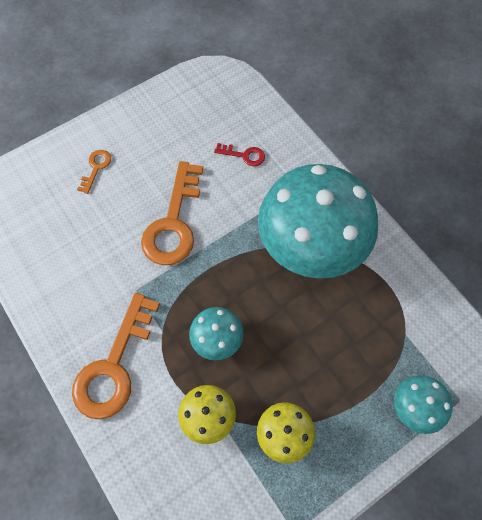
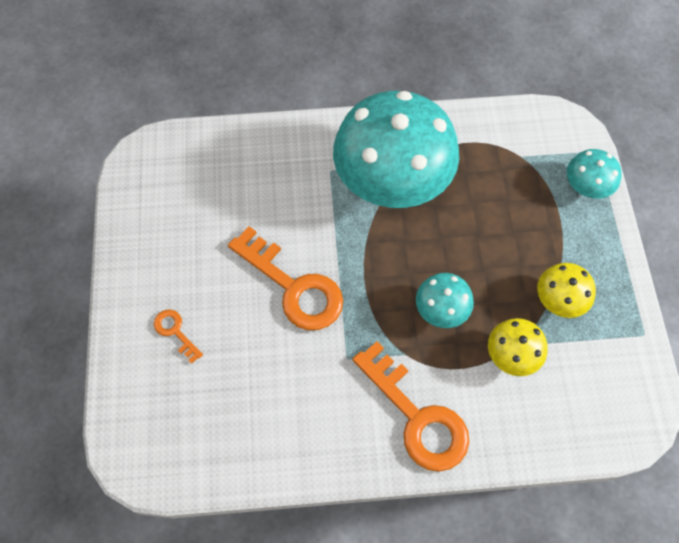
camera: 60 degrees left, 0 degrees up
red key [214,143,265,166] -> none

